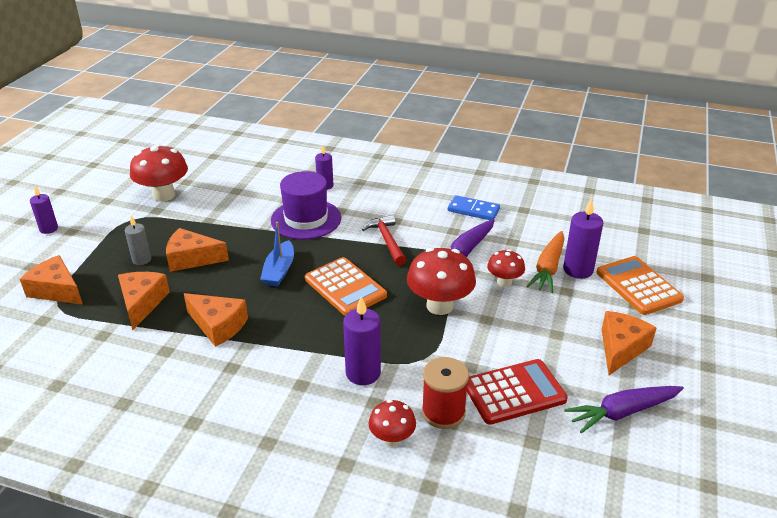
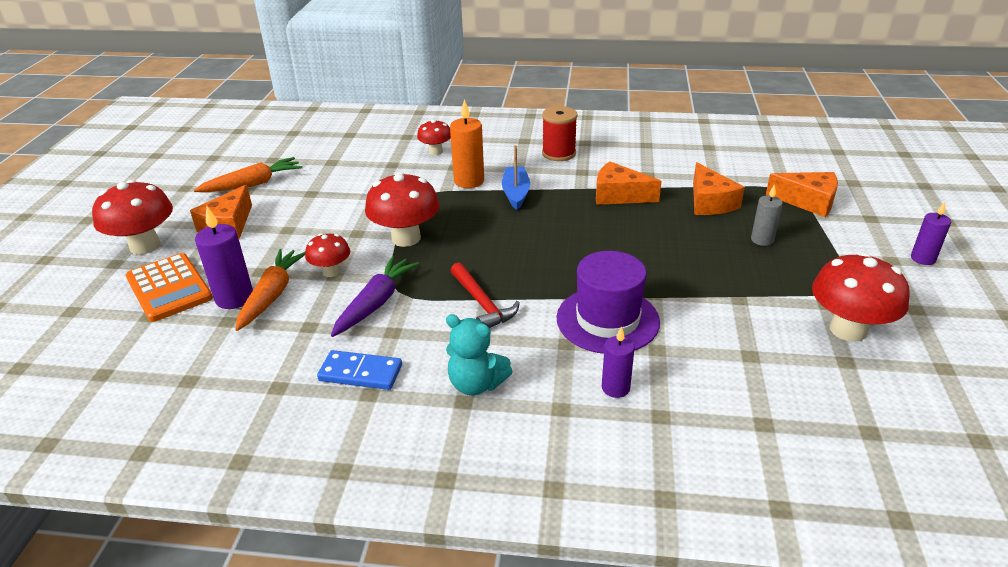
camera: 170 degrees right, 0 degrees up
orange cheese [166,228,229,272] -> none
blue boat [260,222,294,287] -> blue boat moved to [502,145,530,210]
orange calculator [305,257,387,316] -> none
purple candle [343,296,381,385] -> orange candle [450,99,484,188]
red spool [422,357,469,429] -> red spool moved to [542,106,578,161]
red calculator [467,359,568,425] -> none
purple carrot [564,386,684,434] -> orange carrot [194,157,302,192]
none -> red mushroom [92,180,173,255]
none -> turquoise teddy bear [446,314,513,395]

